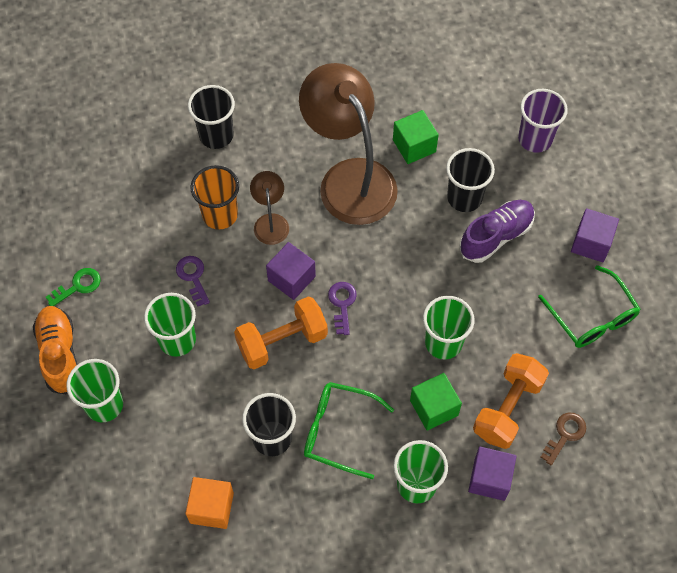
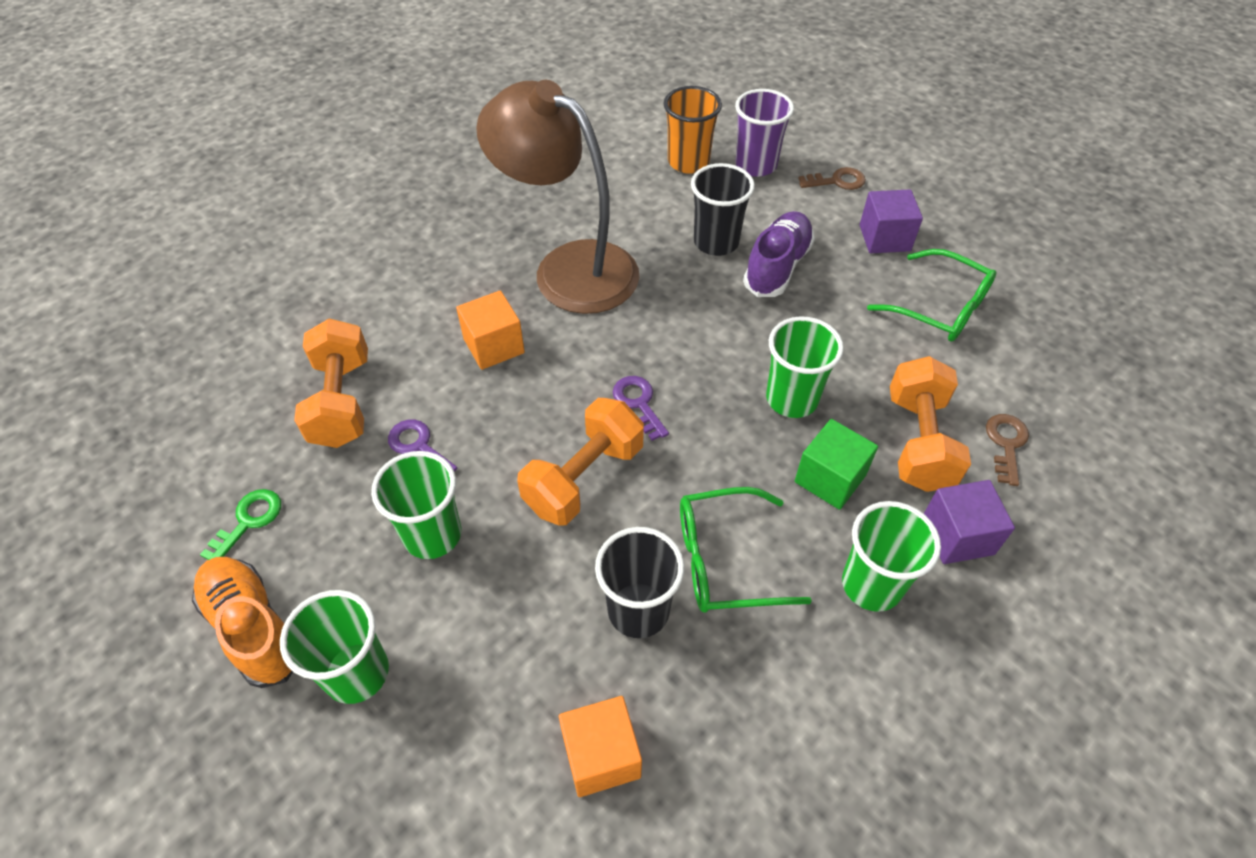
camera: 25 degrees left, 10 degrees down
black cup [188,85,235,149] -> none
orange cup [190,165,239,230] -> orange cup moved to [663,86,722,174]
brown lamp [250,171,289,245] -> orange cube [456,291,525,370]
purple cube [266,242,316,300] -> none
green cube [393,110,439,164] -> none
none -> orange dumbbell [294,318,368,448]
none -> brown key [798,167,866,190]

